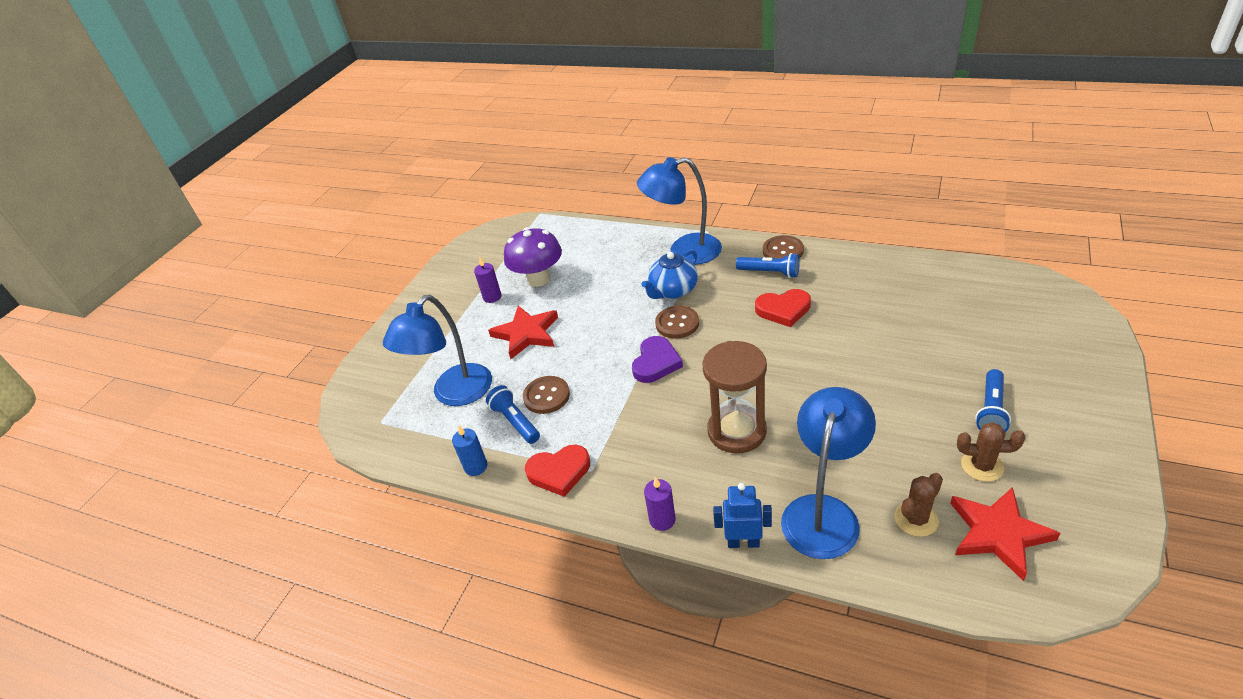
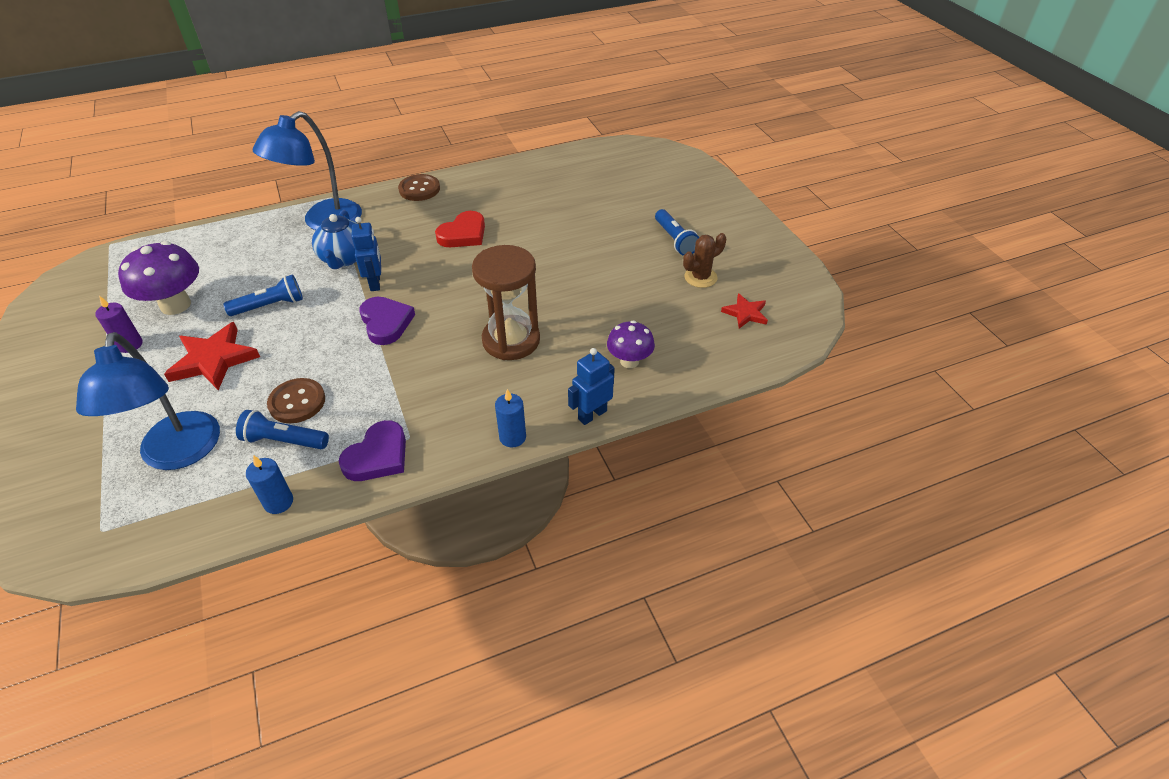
camera: 50 degrees left, 5 degrees up
red heart [525,445,590,497] -> purple heart [339,420,406,481]
purple candle [644,477,675,531] -> blue candle [495,389,526,448]
brown button [655,306,699,339] -> blue robot [351,217,381,291]
blue flashlight [736,253,800,278] -> blue flashlight moved to [223,274,303,316]
blue lamp [781,387,876,559] -> purple mushroom [607,320,655,368]
brown cactus [895,473,943,537] -> none
red star [950,487,1060,581] -> red star [721,293,768,329], size x0.58

